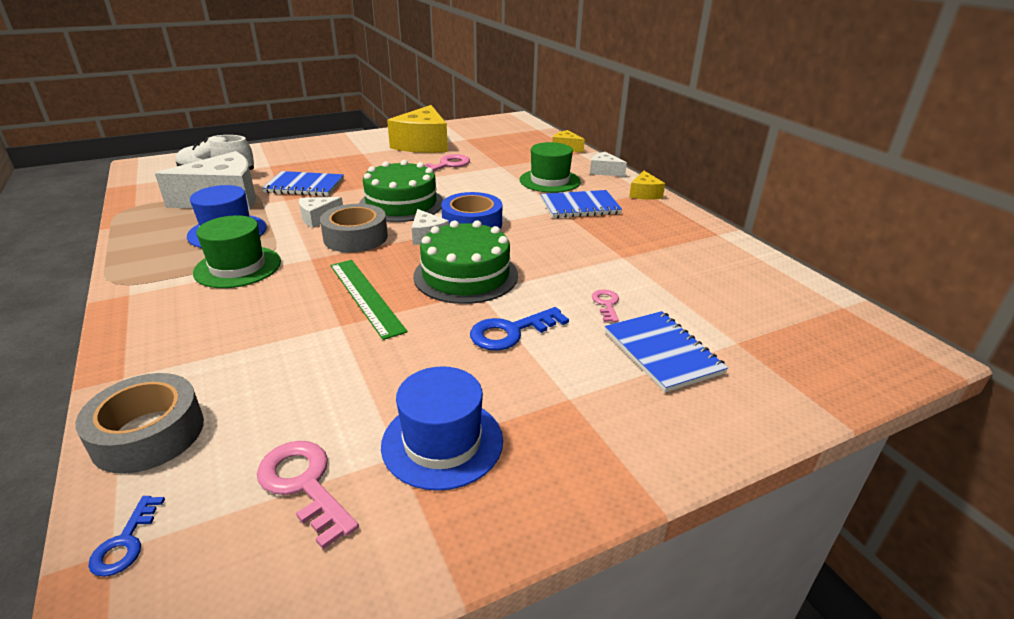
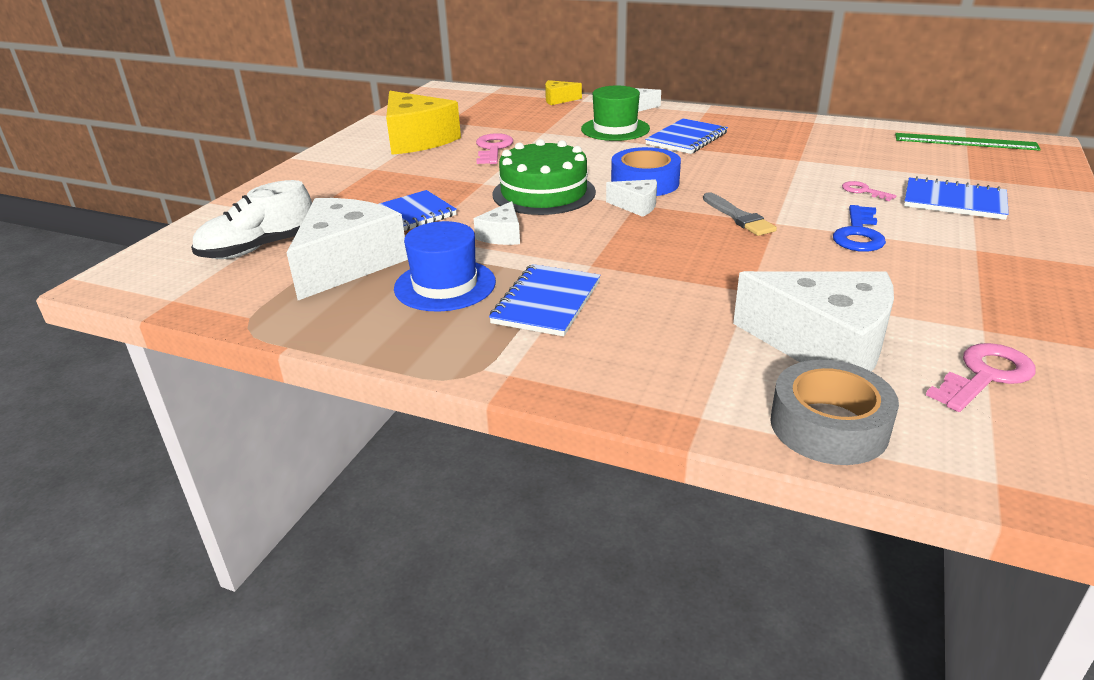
camera: 40 degrees left, 0 degrees up
blue key [88,496,165,577] -> none
green hat [193,215,281,288] -> blue notebook [489,264,601,336]
pink key [257,441,359,549] -> pink key turned 135 degrees clockwise [926,343,1036,412]
grey tape [320,204,388,253] -> none
green ruler [330,260,408,340] -> green ruler moved to [895,133,1041,151]
blue hat [381,366,503,491] -> none
green cake [413,221,518,304] -> grey brush [703,192,777,236]
yellow cheese [629,171,665,200] -> none
none -> white cheese [733,271,894,372]

